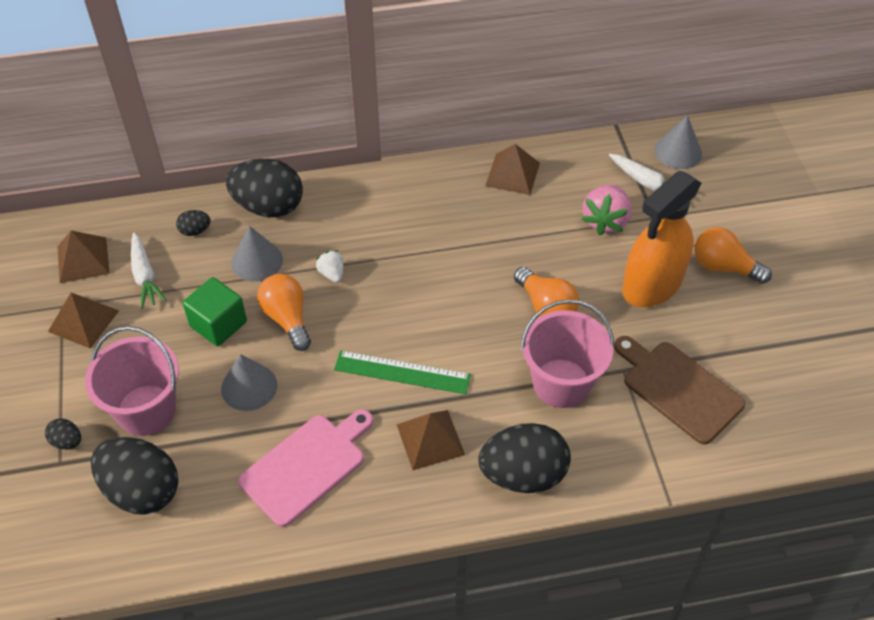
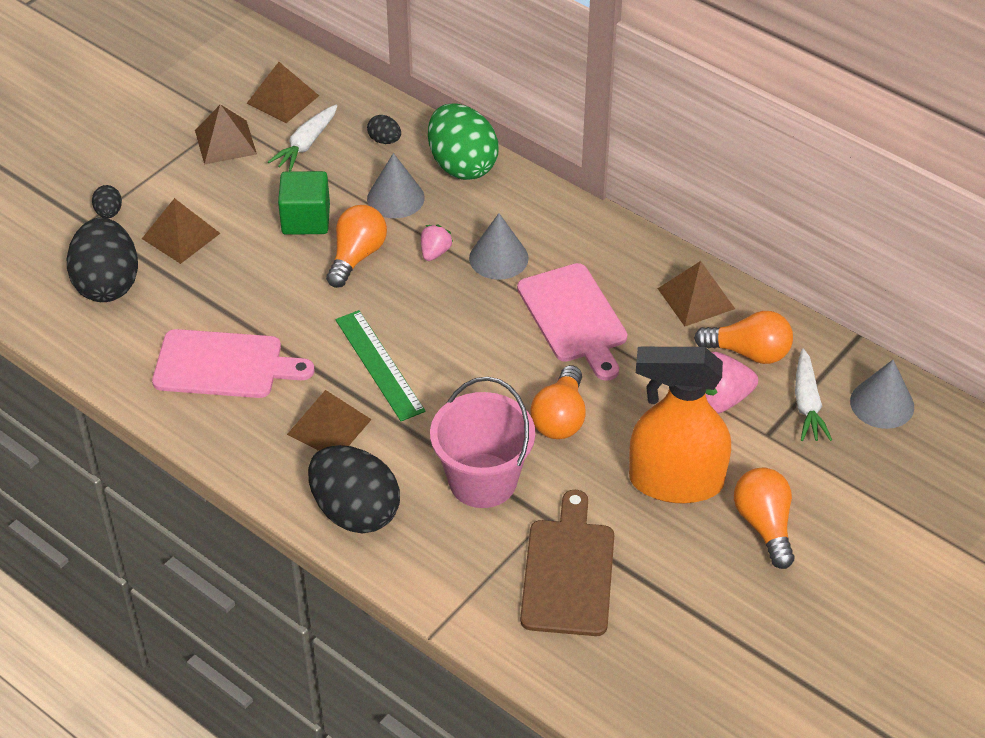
camera: 50 degrees right, 5 degrees down
pink bucket [85,326,179,436] -> brown pyramid [142,198,220,264]
grey cone [221,354,277,411] -> grey cone moved to [469,213,529,280]
black egg [226,158,303,217] -> green egg [428,104,499,180]
white strawberry [316,250,344,283] -> pink strawberry [421,225,453,261]
none -> pink cutting board [517,263,627,381]
none -> orange light bulb [694,311,793,364]

